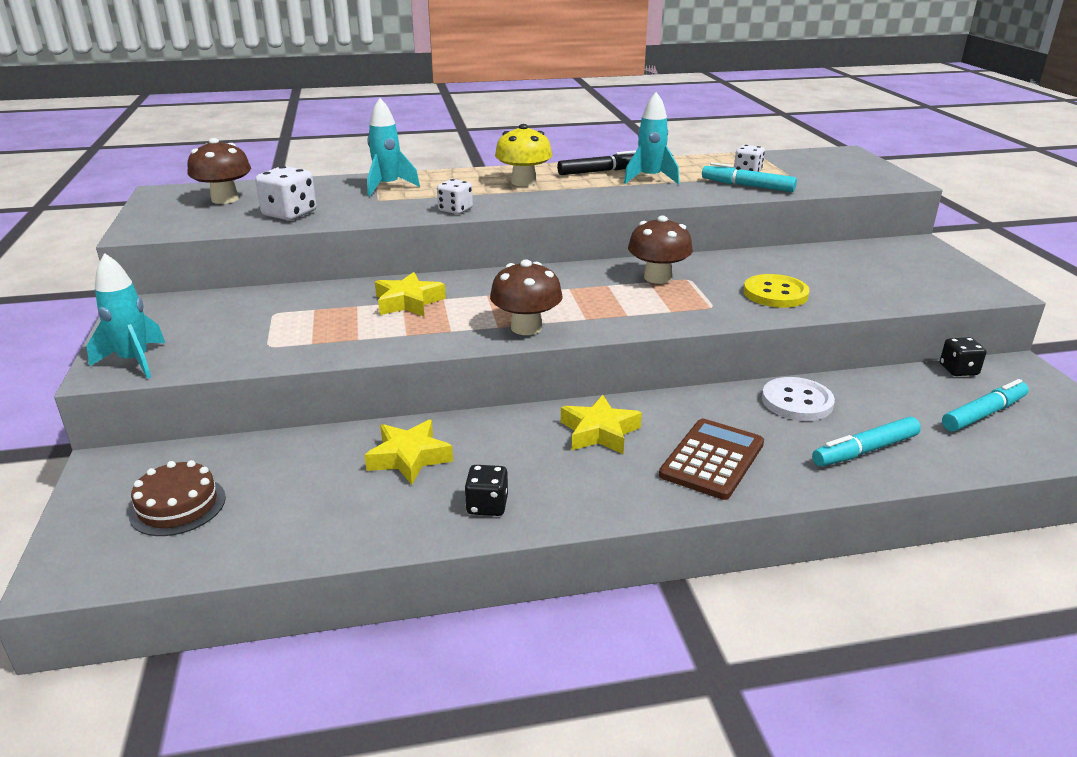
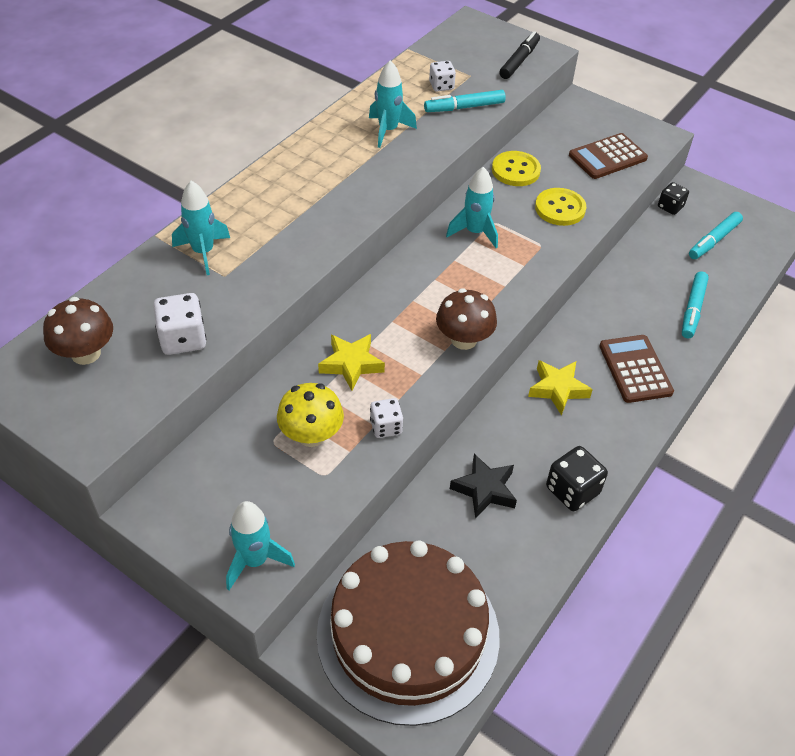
camera: 45 degrees left, 20 degrees up
brown cake [129,460,226,536] -> brown cake [317,540,500,726], size x2.46
yellow star [365,420,453,485] -> black star [450,454,517,519]
white dice [437,179,473,214] -> white dice moved to [370,398,403,438]
black dice [465,465,508,516] -> black dice [546,446,608,511], size x1.53
yellow mushroom [495,124,552,186] -> yellow mushroom moved to [277,383,344,447]
black marker [557,150,636,175] -> black marker moved to [499,31,540,79]
brown mushroom [628,216,693,284] -> turquoise rocket [446,167,498,248]
white button [762,377,835,421] -> none
turquoise marker [942,379,1029,432] -> turquoise marker turned 150 degrees counterclockwise [689,212,743,259]
none -> yellow button [492,151,541,186]
none -> brown calculator [569,133,648,179]

